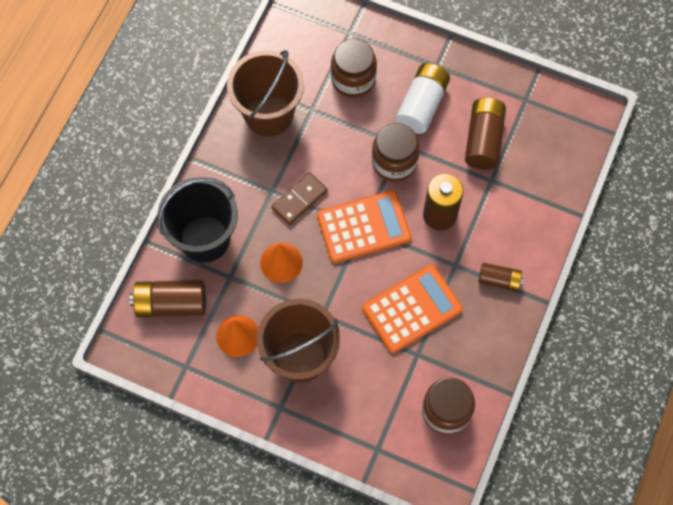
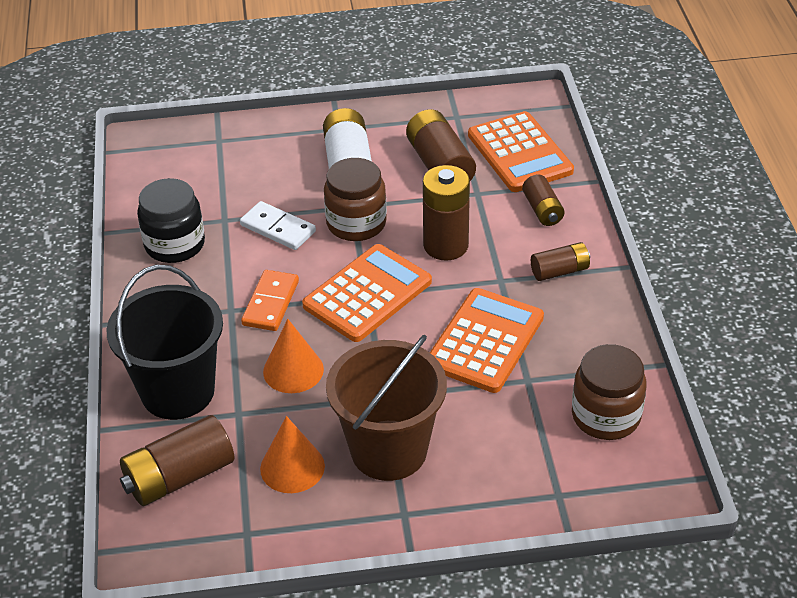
camera: 30 degrees left, 25 degrees down
brown bucket [227,50,304,137] -> black jar [137,178,205,263]
brown domino [271,172,328,225] -> orange domino [241,270,299,331]
brown jar [331,39,377,98] -> none
none -> white domino [240,201,316,250]
none -> orange calculator [468,111,574,192]
none -> brown battery [522,175,565,226]

